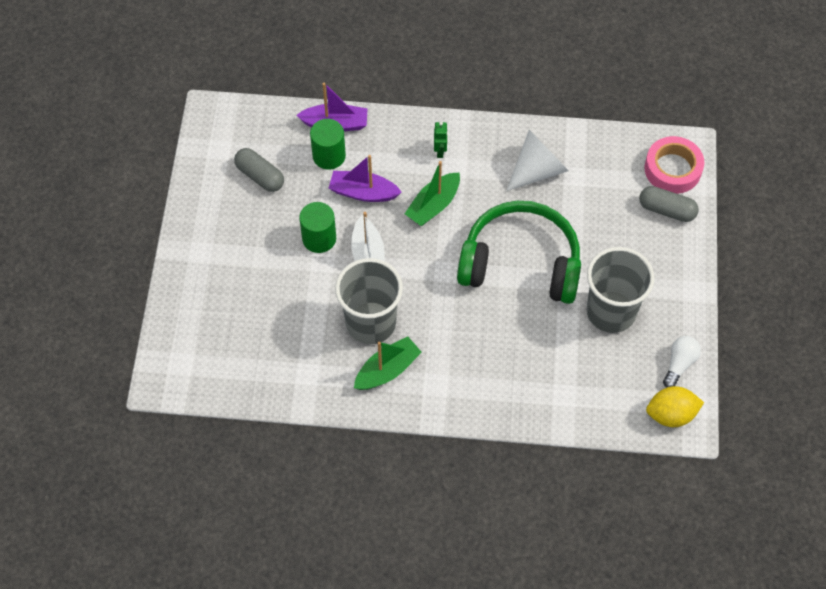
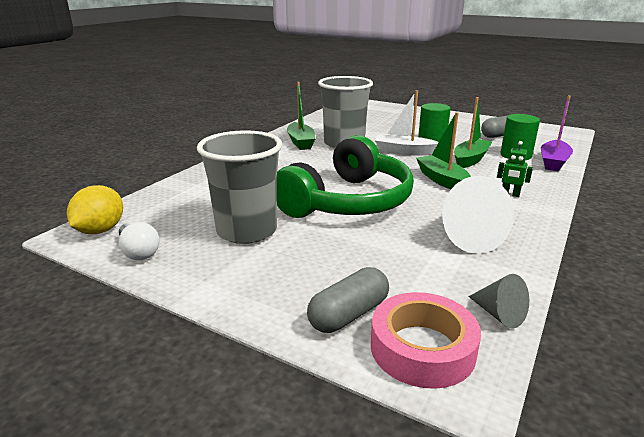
camera: 115 degrees right, 35 degrees down
purple boat [329,155,402,202] -> green boat [454,97,492,168]
none -> grey cone [468,274,529,329]

